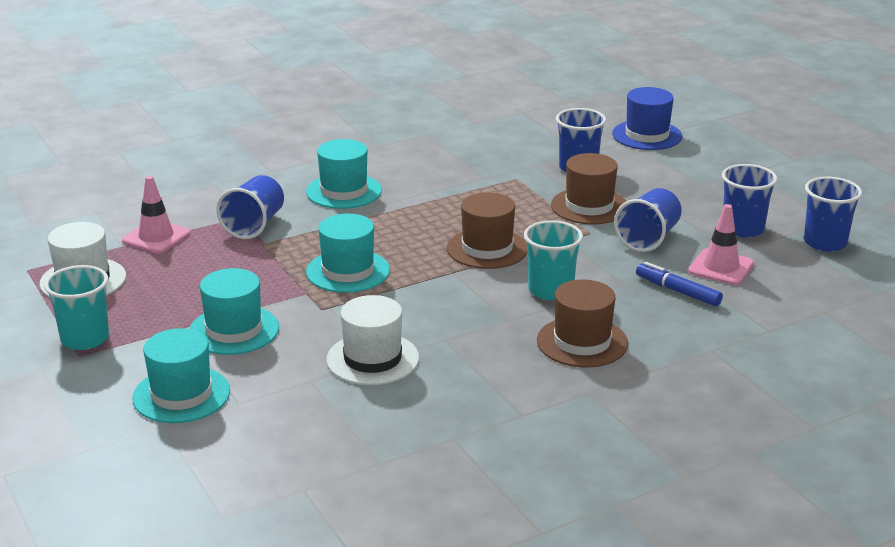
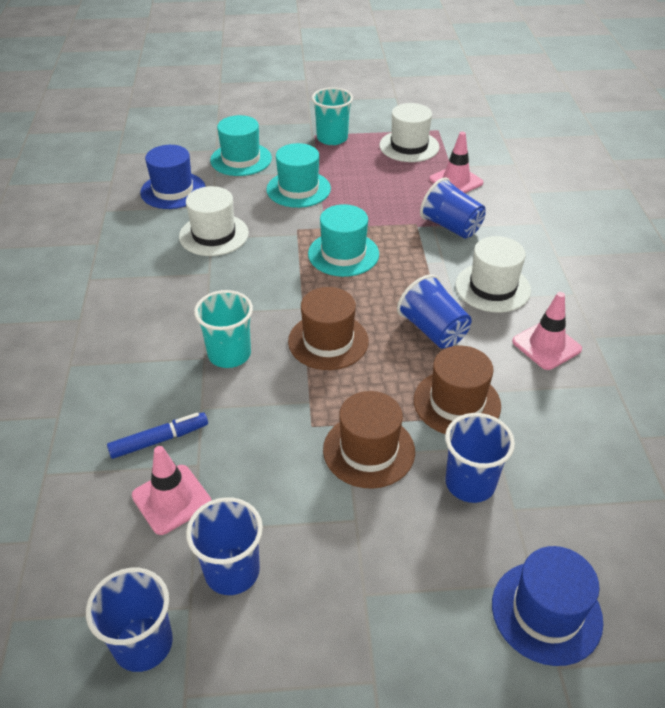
camera: 115 degrees right, 15 degrees up
turquoise hat [306,139,382,209] -> white hat [455,236,531,313]
brown hat [537,279,628,367] -> brown hat moved to [414,345,501,434]
blue cup [614,188,682,252] -> blue cup moved to [397,274,472,349]
none -> blue hat [140,145,206,209]
none -> pink traffic cone [512,292,582,370]

